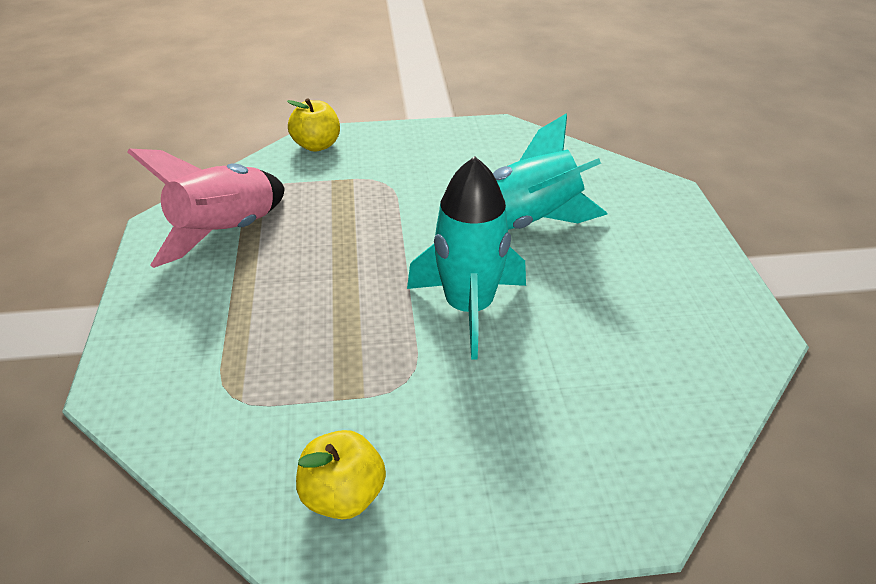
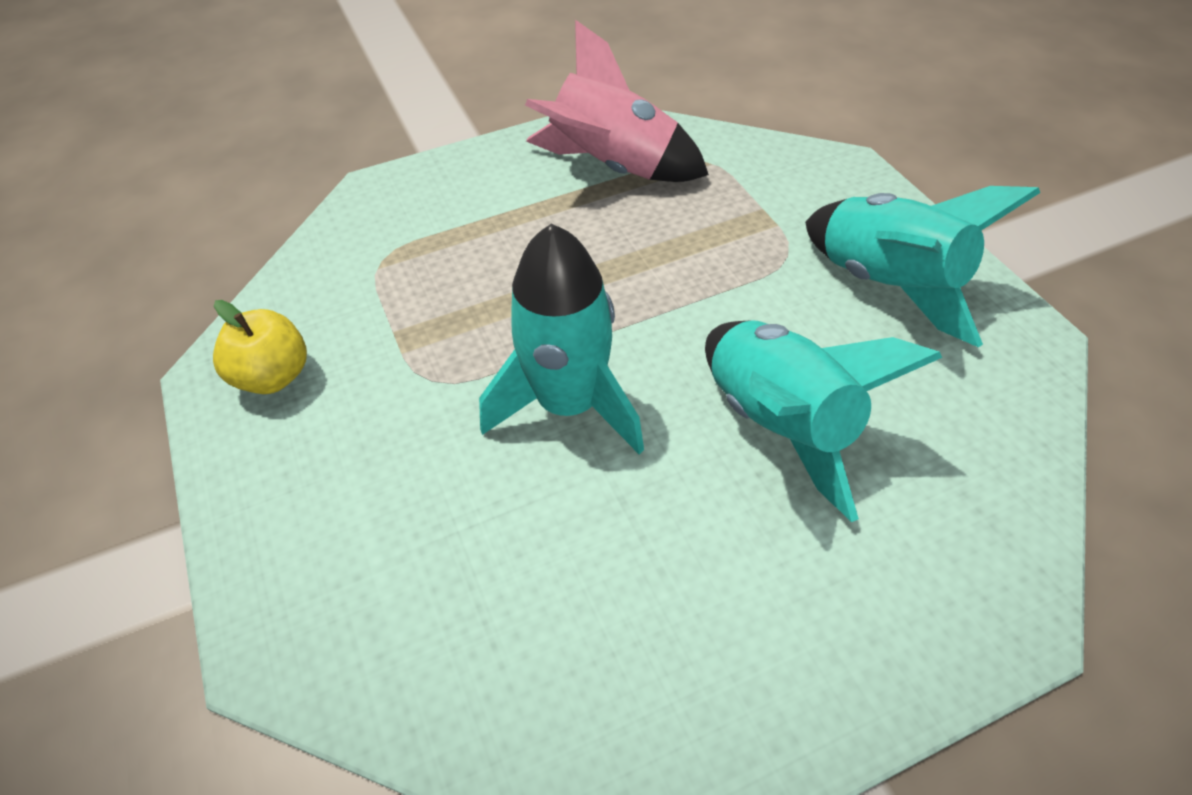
camera: 75 degrees right, 10 degrees up
yellow apple [287,98,340,152] -> none
none -> turquoise rocket [805,186,1040,347]

